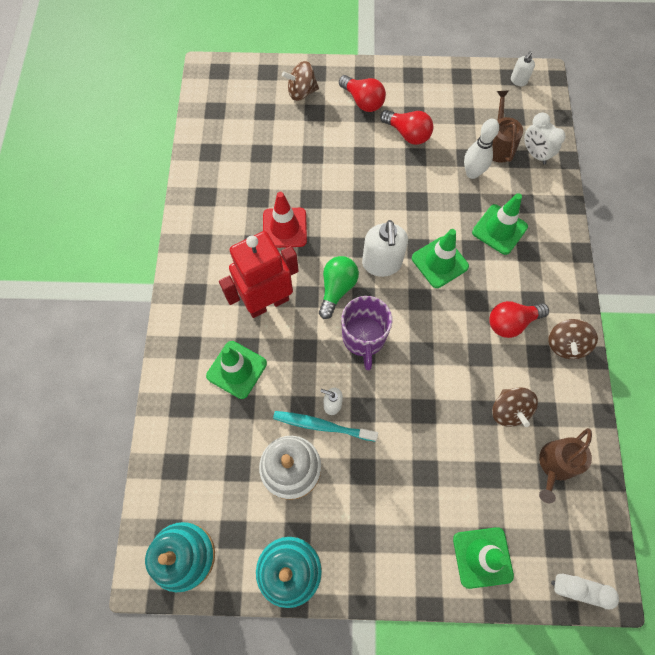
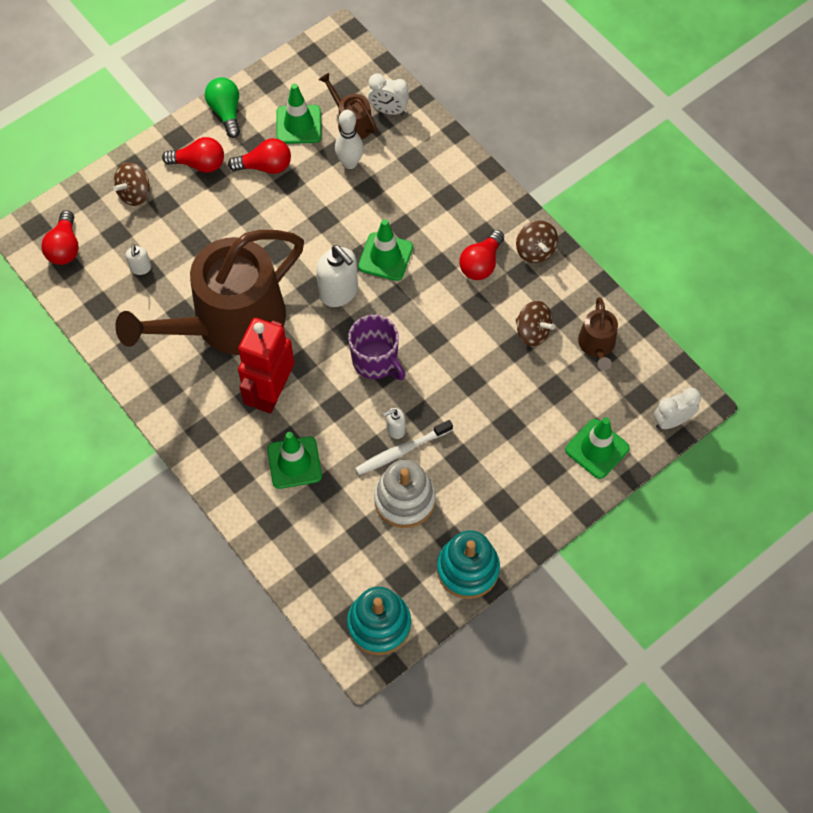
camera: 40 degrees left, 5 degrees down
red traffic cone [263,192,307,248] -> brown watering can [115,230,304,355]
turquoise toothbrush [273,411,378,442] -> white toothbrush [355,420,453,475]
green light bulb [319,256,359,319] -> green light bulb moved to [205,77,240,138]
green traffic cone [472,193,528,255] -> green traffic cone moved to [277,83,321,144]
white soap dispenser [511,51,535,86] -> white soap dispenser moved to [125,244,151,275]
none -> red light bulb [41,210,79,265]

